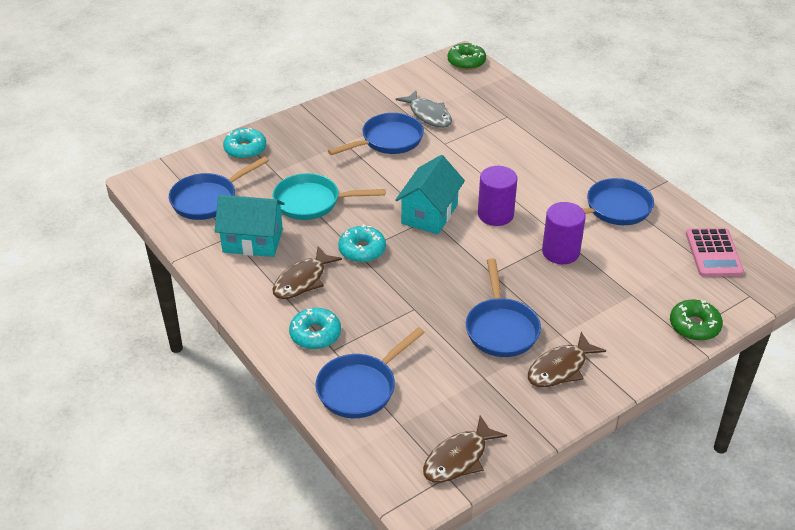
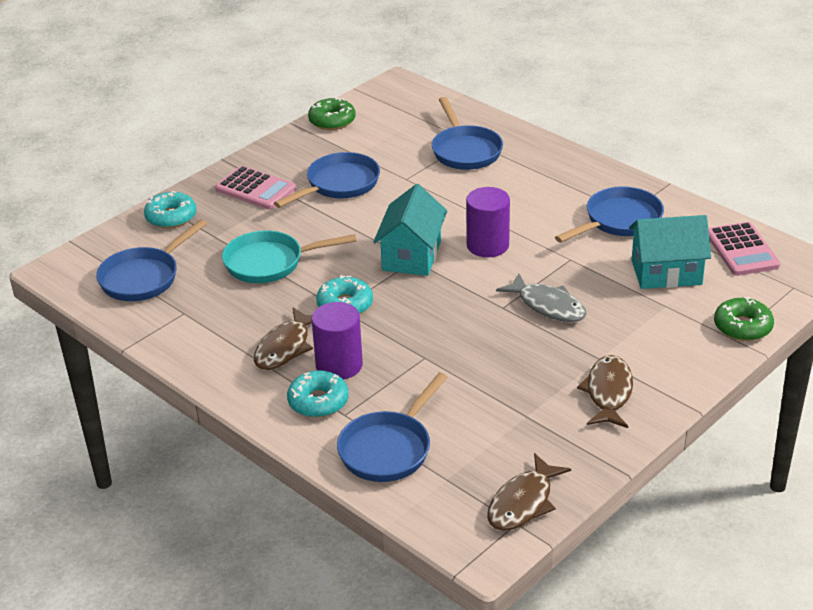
camera: 10 degrees left, 5 degrees down
turquoise house [215,195,285,257] -> turquoise house moved to [629,215,711,289]
grey fish [395,90,452,128] -> grey fish moved to [496,273,586,322]
green donut [448,43,486,70] -> green donut moved to [308,97,356,130]
blue pan [466,258,541,357] -> blue pan moved to [432,97,503,170]
brown fish [528,332,606,387] -> brown fish turned 150 degrees clockwise [577,355,633,428]
purple cylinder [542,202,586,264] -> purple cylinder moved to [312,302,363,380]
none -> pink calculator [215,166,296,210]

